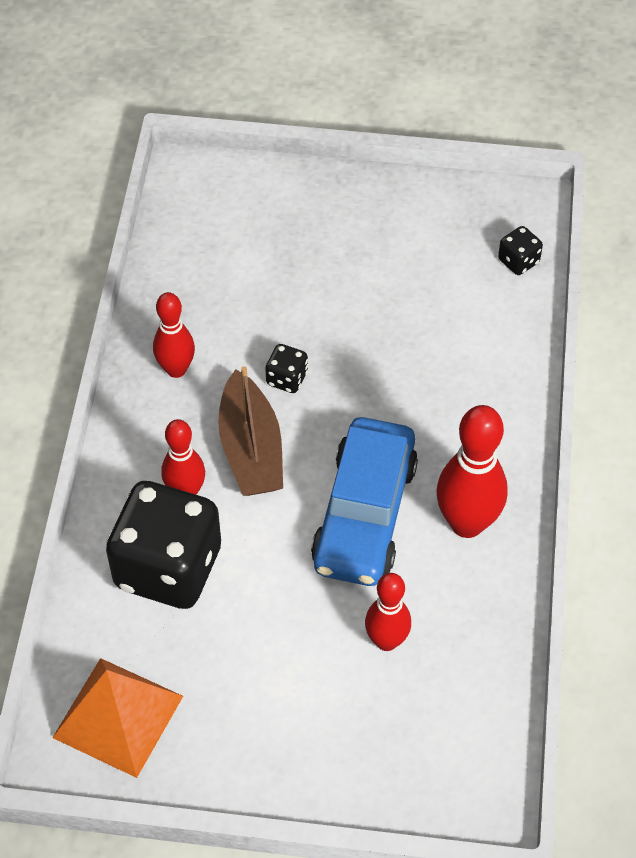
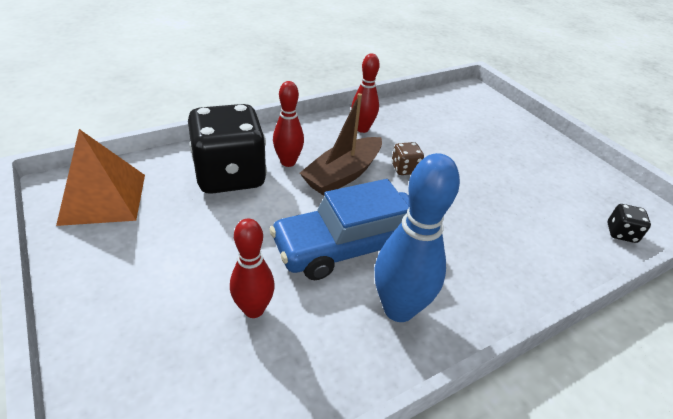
camera: 50 degrees right, 15 degrees down
black dice [265,344,308,393] -> brown dice [391,142,424,175]
red bowling pin [436,405,508,538] -> blue bowling pin [374,153,460,322]

